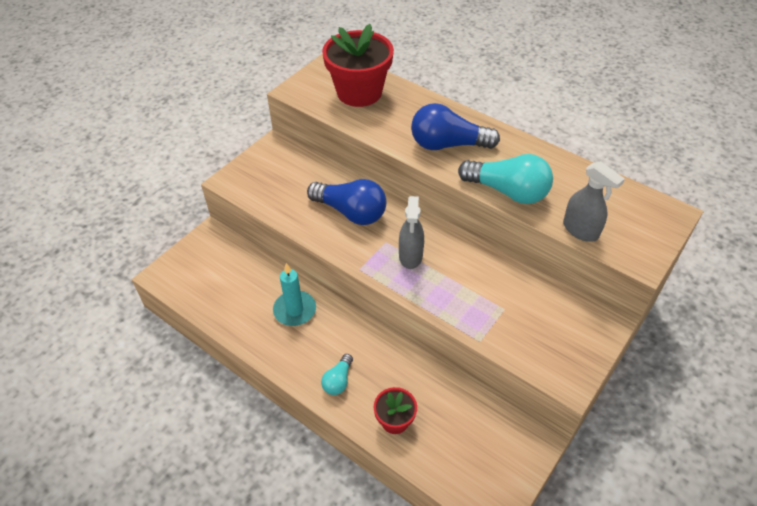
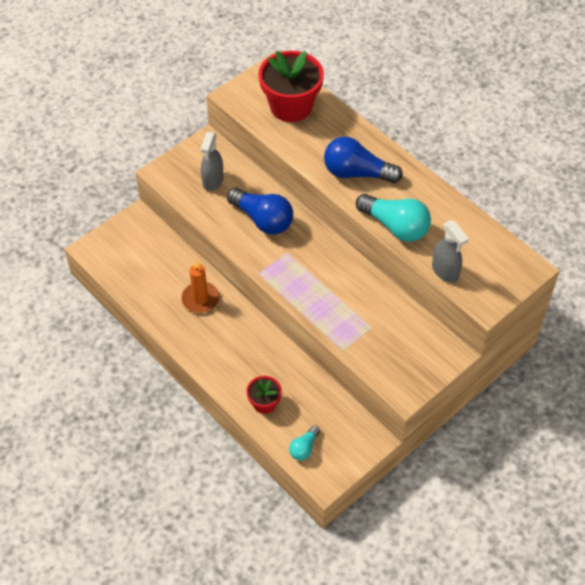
camera: 10 degrees right, 5 degrees up
turquoise candle [273,263,316,326] -> orange candle [181,260,219,313]
turquoise light bulb [321,354,353,395] -> turquoise light bulb moved to [289,425,320,461]
grey spray bottle [399,196,424,269] -> grey spray bottle moved to [201,132,224,191]

